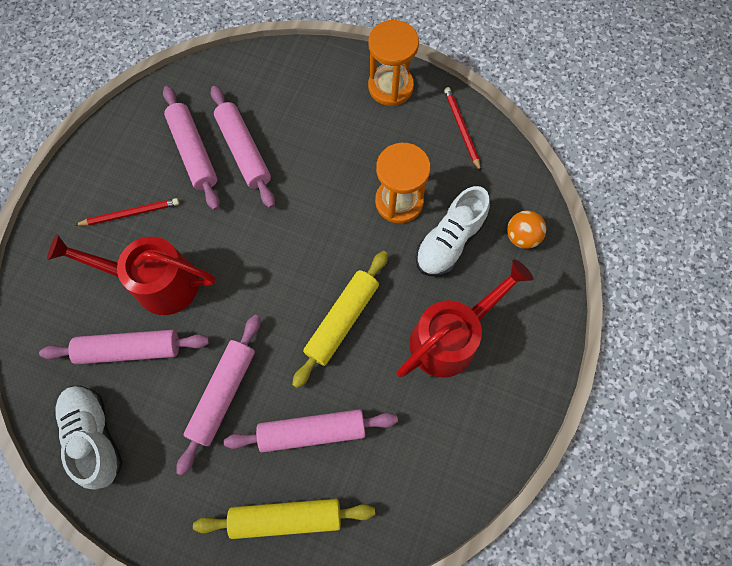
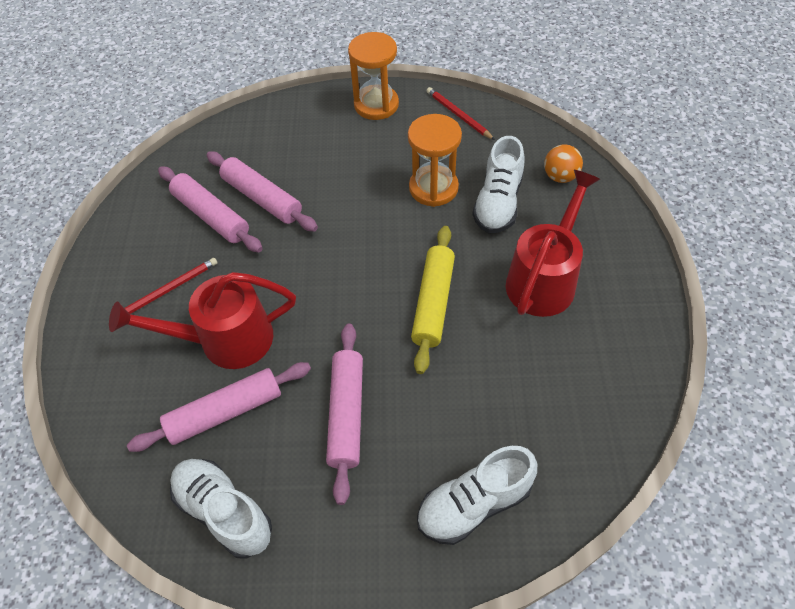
camera: 20 degrees left, 15 degrees down
yellow rolling pin [193,499,375,539] -> white shoe [417,446,537,545]
pink rolling pin [224,409,398,453] -> none

